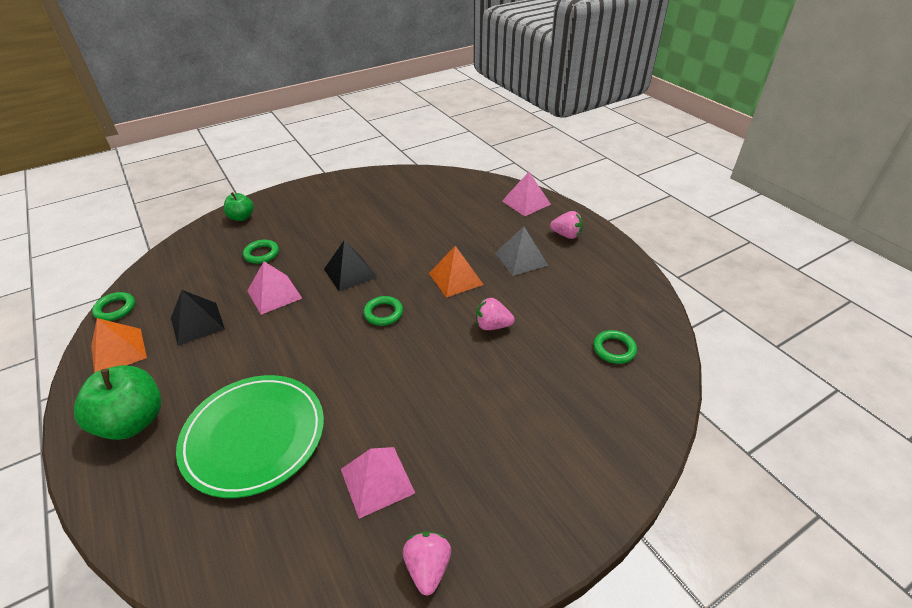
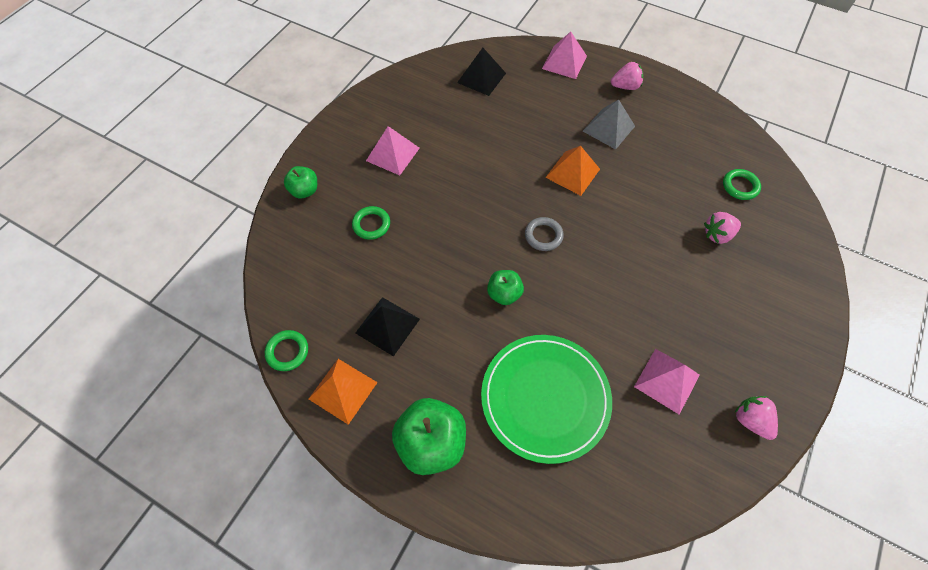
camera: 30 degrees left, 20 degrees up
pink pyramid [247,261,302,315] -> pink pyramid moved to [366,126,420,175]
black pyramid [324,240,377,292] -> black pyramid moved to [457,48,506,96]
green ring [363,296,403,326] -> grey ring [525,217,564,251]
pink strawberry [476,298,515,330] -> pink strawberry moved to [704,212,741,244]
none -> green apple [487,270,524,305]

